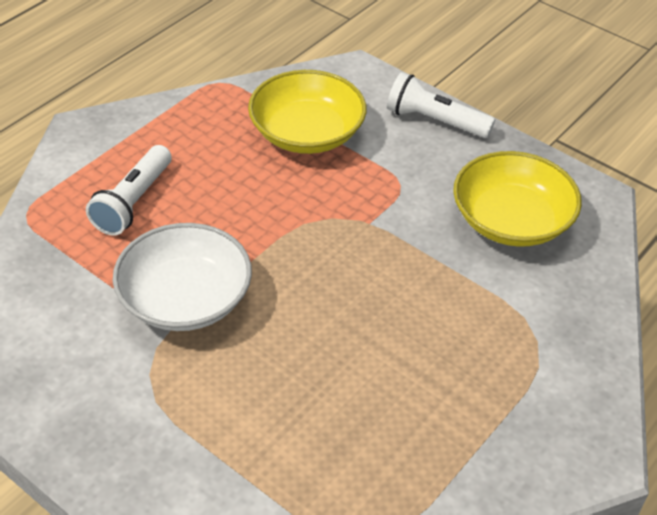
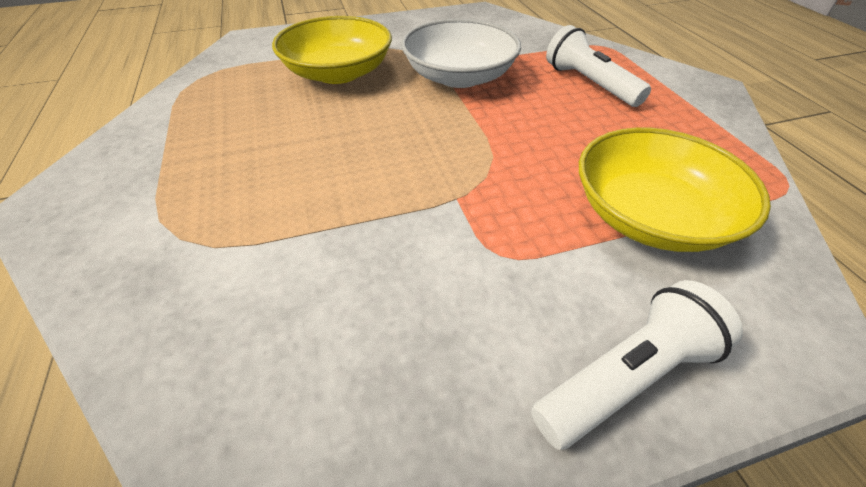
camera: 125 degrees right, 0 degrees up
yellow bowl [453,151,582,247] -> yellow bowl moved to [272,16,392,84]

